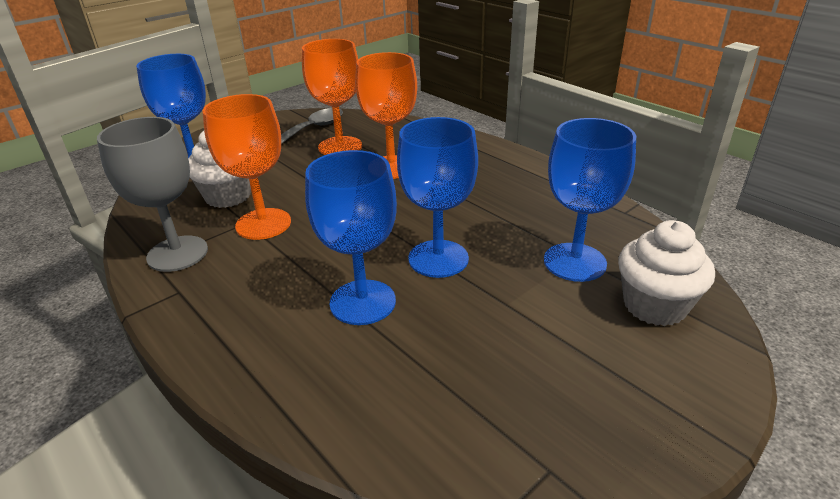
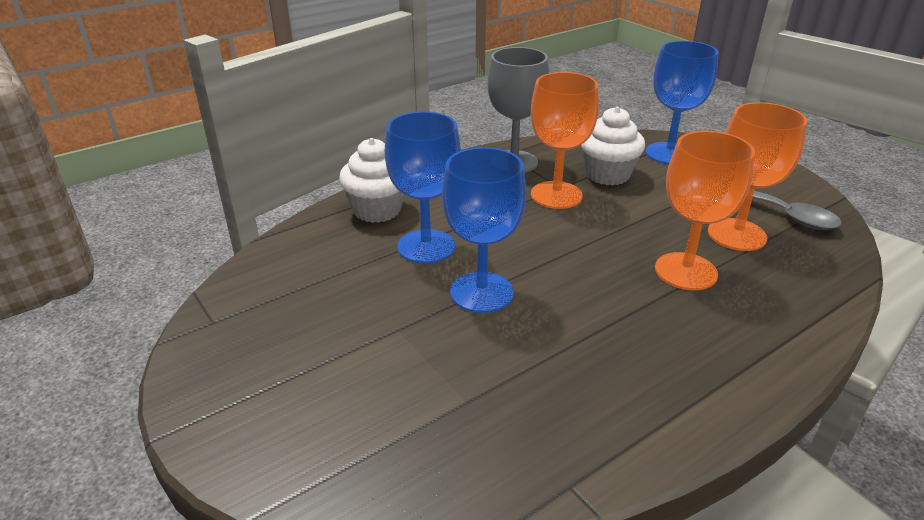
camera: 95 degrees right, 0 degrees up
blue goblet [544,118,636,282] -> none
white cupcake [618,220,715,326] -> white cupcake moved to [339,138,404,223]

